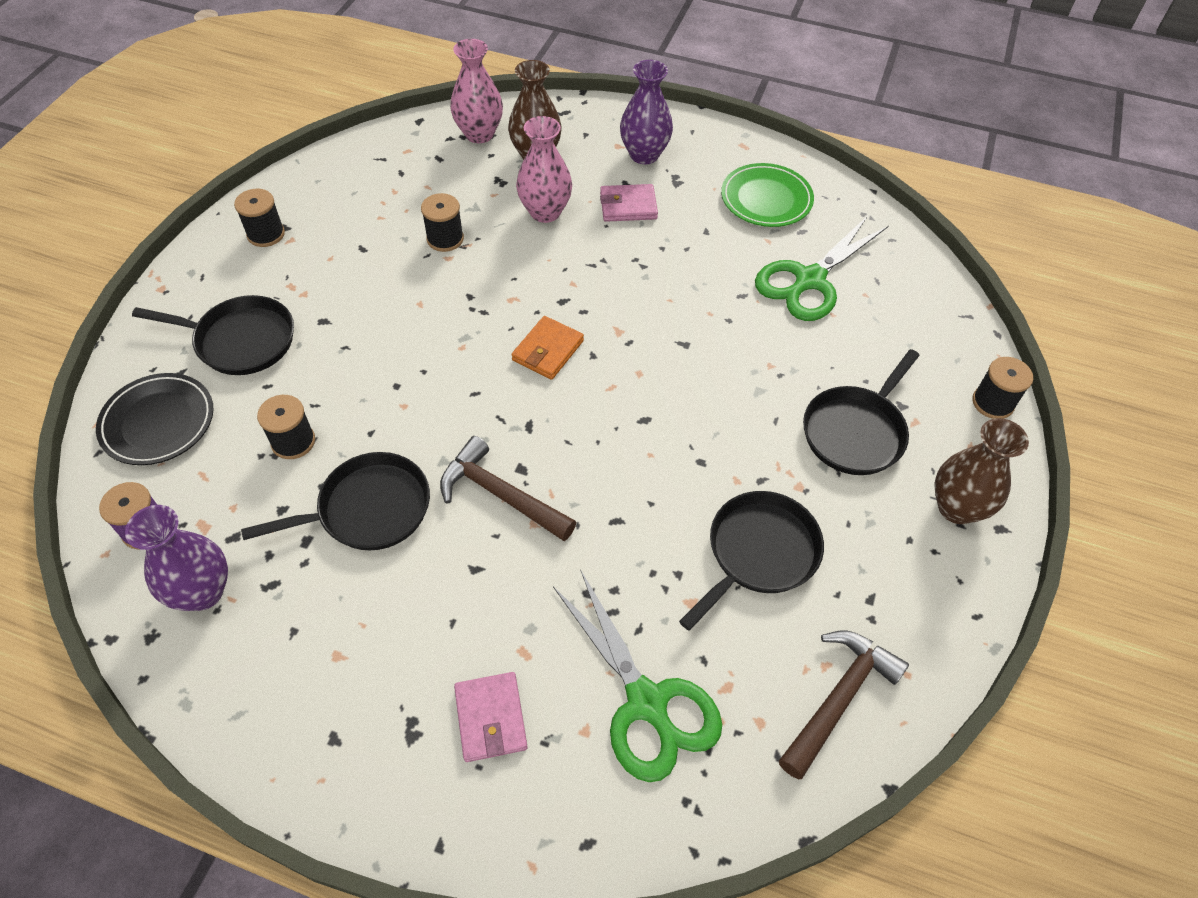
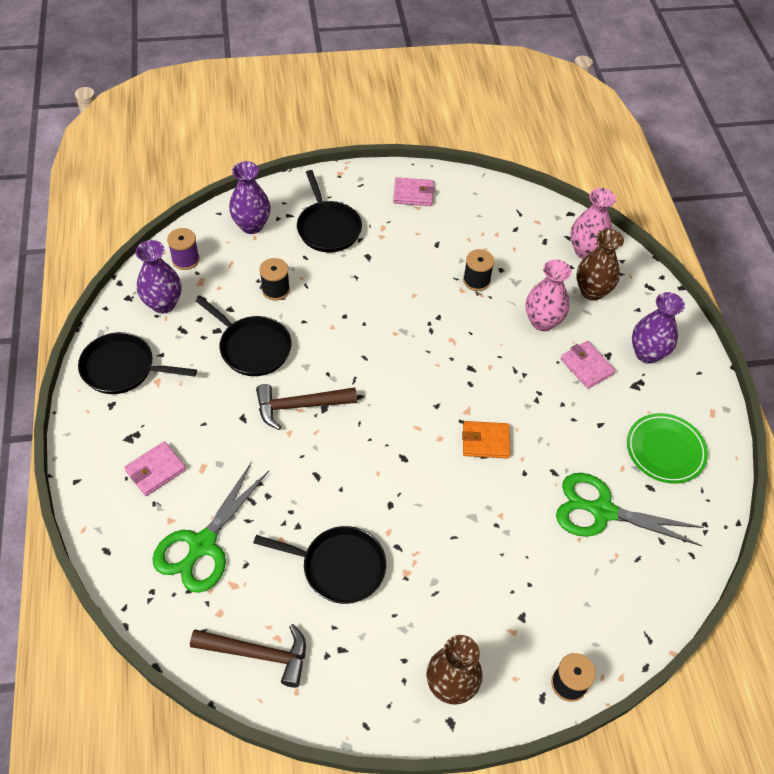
camera: 60 degrees right, 0 degrees up
black plate [96,373,213,465] -> purple vase [229,161,271,234]
black spool [234,189,285,247] -> pink wallet [393,177,435,206]
brown hammer [440,436,576,541] -> brown hammer turned 105 degrees counterclockwise [256,384,357,430]
orange wallet [511,316,584,380] -> orange wallet moved to [462,421,511,459]
black pan [803,349,920,475] -> black pan moved to [78,332,197,394]

